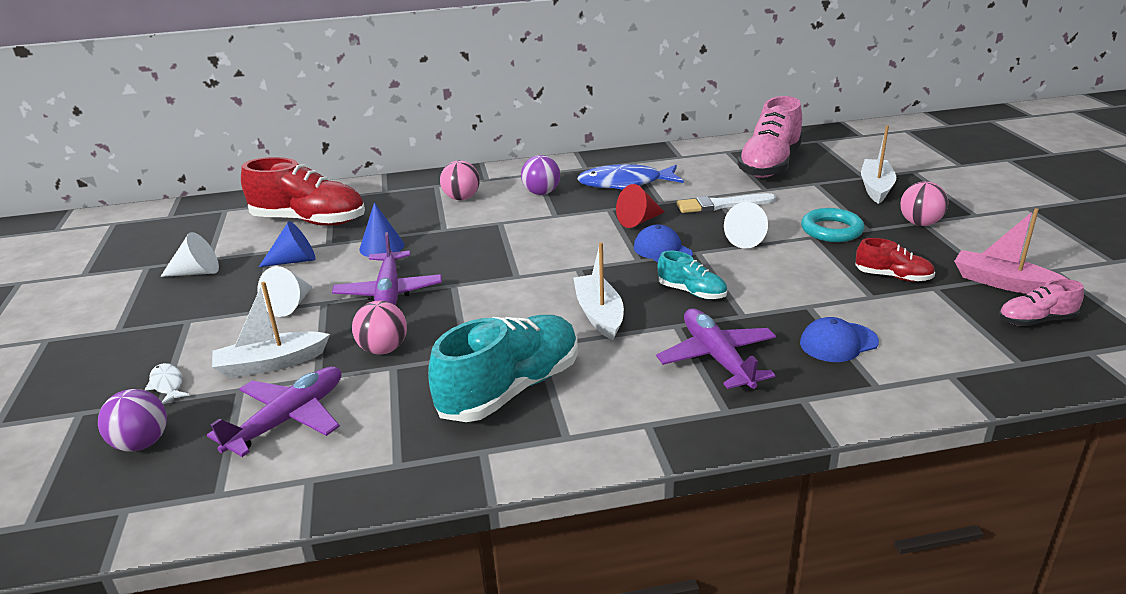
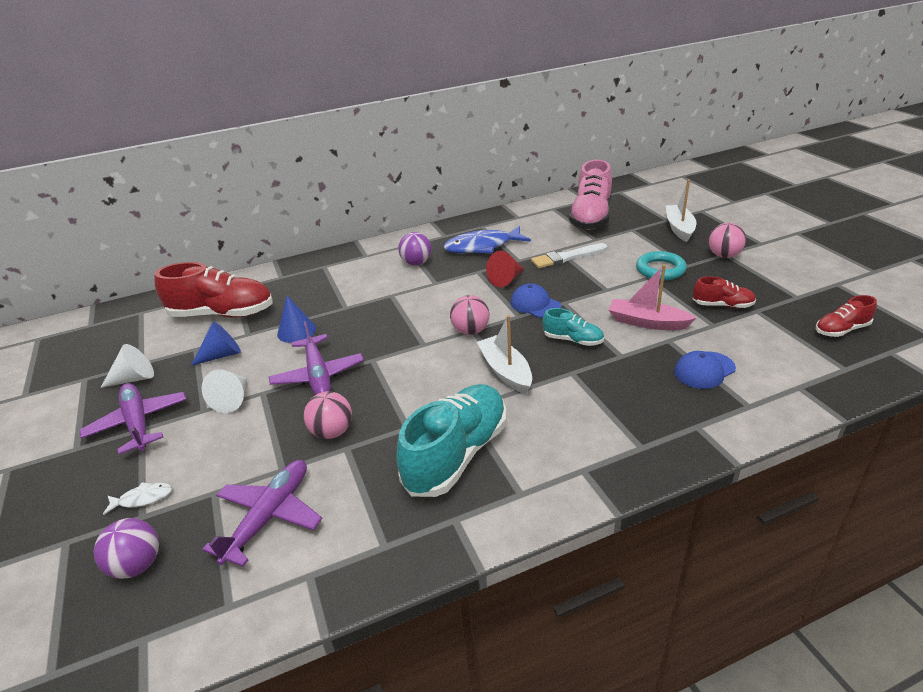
camera: 10 degrees left, 5 degrees up
white fish [145,363,190,404] -> white fish turned 120 degrees clockwise [103,482,172,515]
white boat [212,282,330,378] -> none
pink ball [440,160,480,200] -> pink ball moved to [450,295,489,335]
purple plane [656,308,776,389] -> purple plane moved to [80,383,187,455]
white cone [724,202,768,249] -> none
pink boat [954,208,1067,294] -> pink boat moved to [609,264,696,330]
pink shoe [999,279,1084,326] -> red shoe [816,295,877,337]

